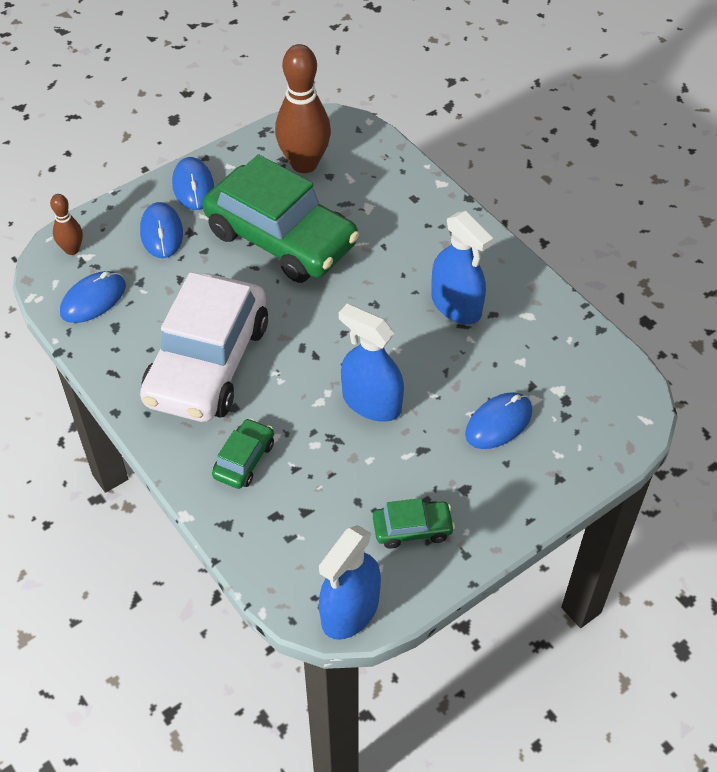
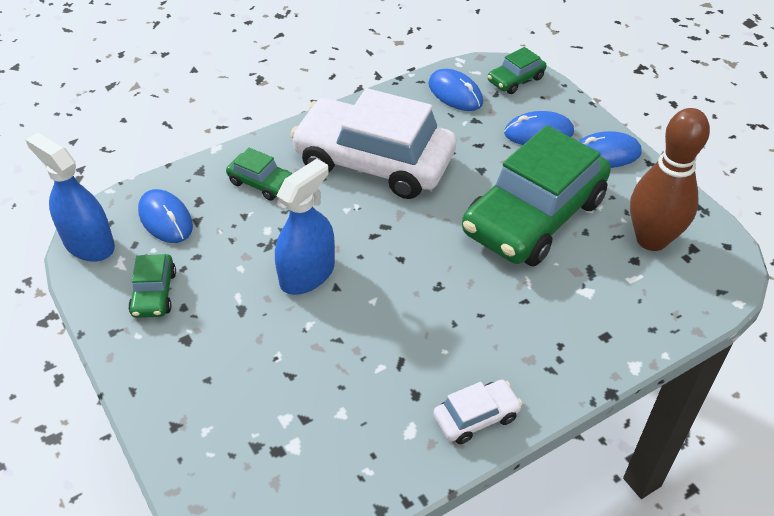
camera: 95 degrees right, 5 degrees down
brown bowling pin [50,194,83,255] -> green car [488,47,546,94]
blue spray bottle [431,211,494,324] -> none
blue mouse [465,392,532,449] -> blue mouse moved to [138,189,193,243]
none -> white car [433,380,522,444]

